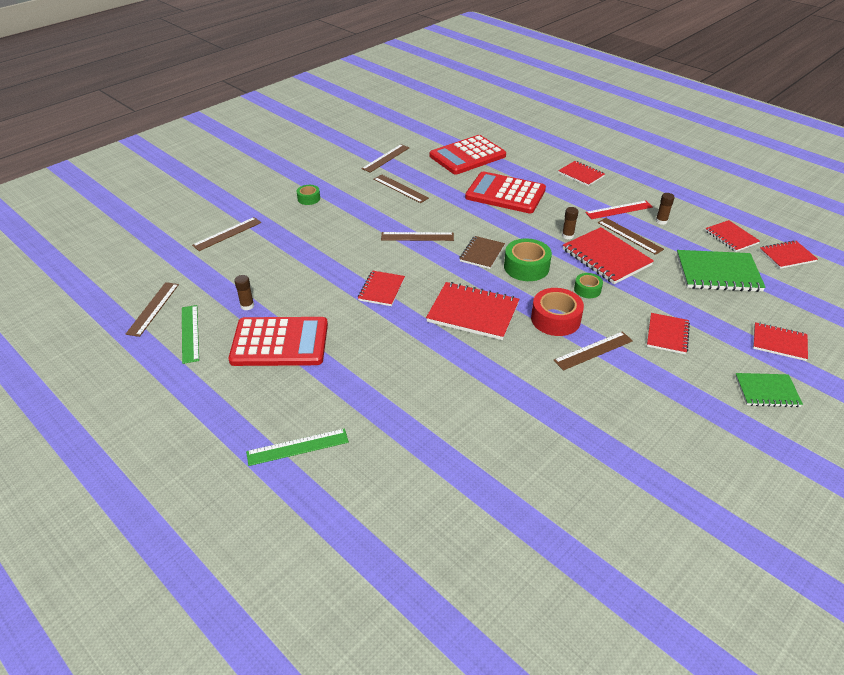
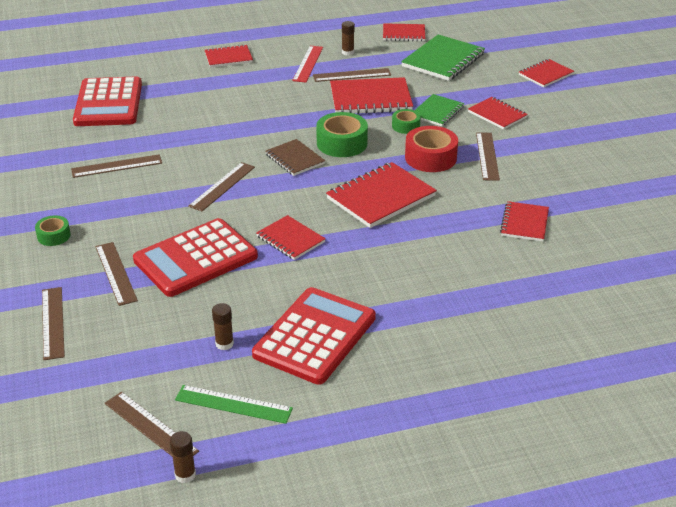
camera: 60 degrees left, 5 degrees down
green ruler [246,428,349,466] -> none
brown ruler [362,144,410,173] -> brown ruler moved to [95,242,138,306]
red calculator [465,171,546,213] -> red calculator moved to [133,218,258,297]
brown glue stick [562,207,578,239] -> brown glue stick moved to [170,431,196,483]
green notebook [735,373,803,407] -> green notebook moved to [414,94,464,126]
red notebook [760,240,818,269] -> red notebook moved to [500,201,549,242]

